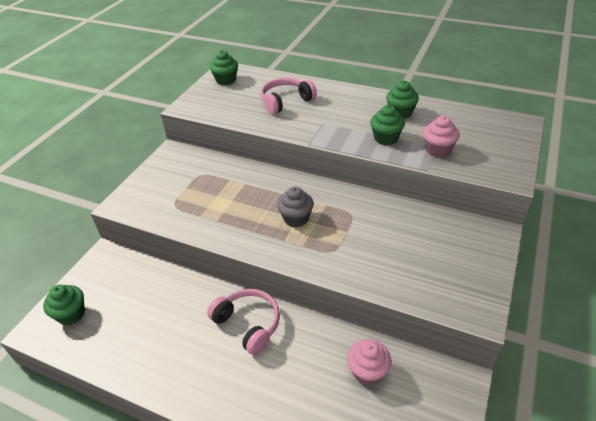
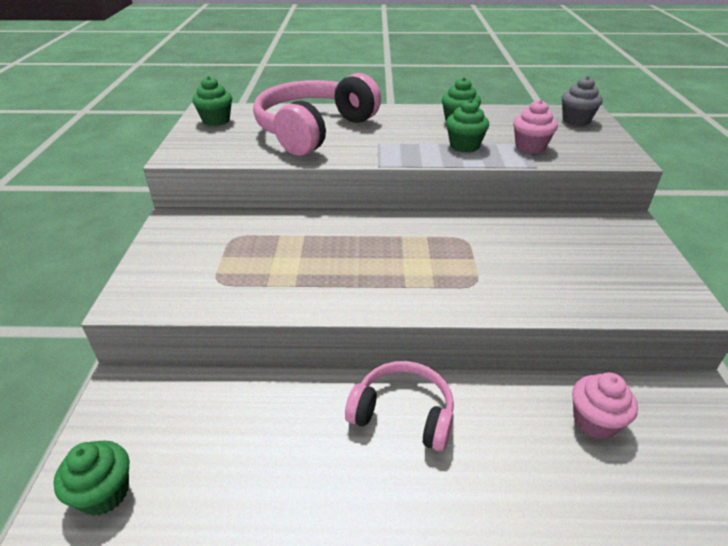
camera: 25 degrees left, 5 degrees down
pink headphones [261,78,317,114] -> pink headphones [253,73,381,156], size x1.75
grey cupcake [277,187,314,227] -> grey cupcake moved to [562,76,603,126]

